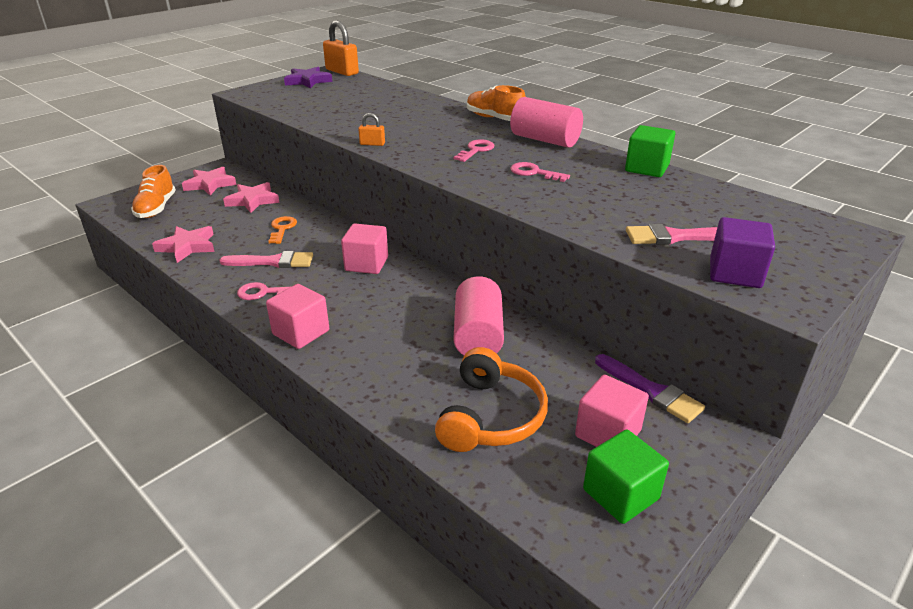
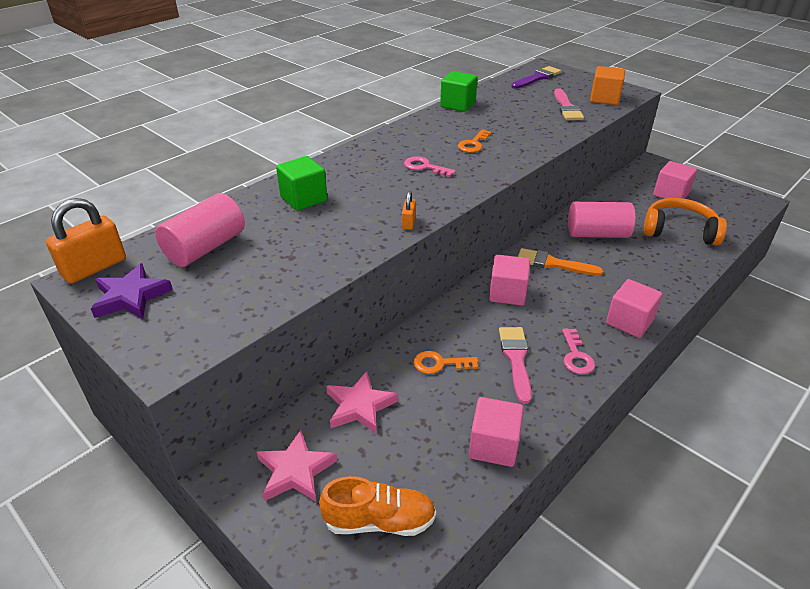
camera: 90 degrees left, 5 degrees up
pink star [152,226,215,263] -> pink cube [469,397,524,467]
orange shoe [467,85,526,121] -> none
pink cylinder [510,97,583,148] -> pink cylinder moved to [155,193,245,267]
pink key [510,162,570,182] -> orange key [458,129,491,153]
green cube [583,429,669,524] -> green cube moved to [276,156,327,211]
purple brush [595,354,705,423] -> purple brush moved to [511,66,561,89]
purple cube [710,217,775,288] -> orange cube [590,66,625,105]
none -> orange brush [518,248,603,276]

